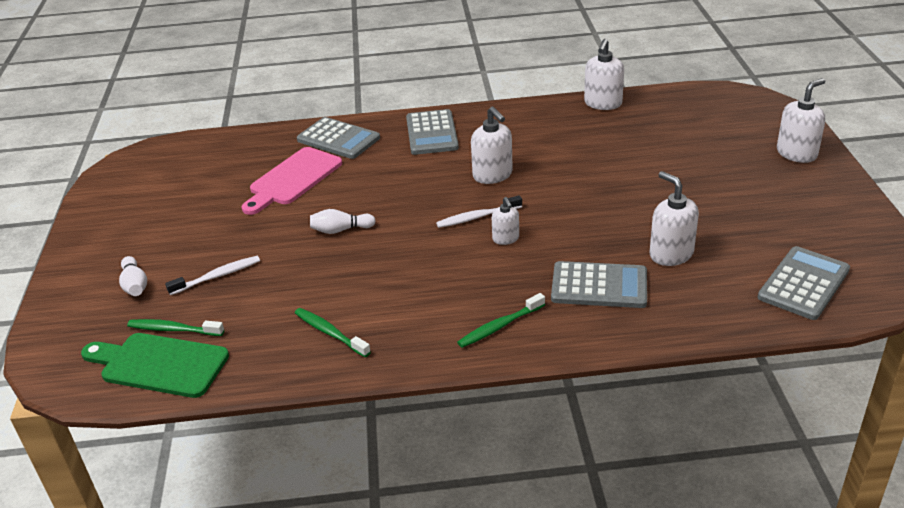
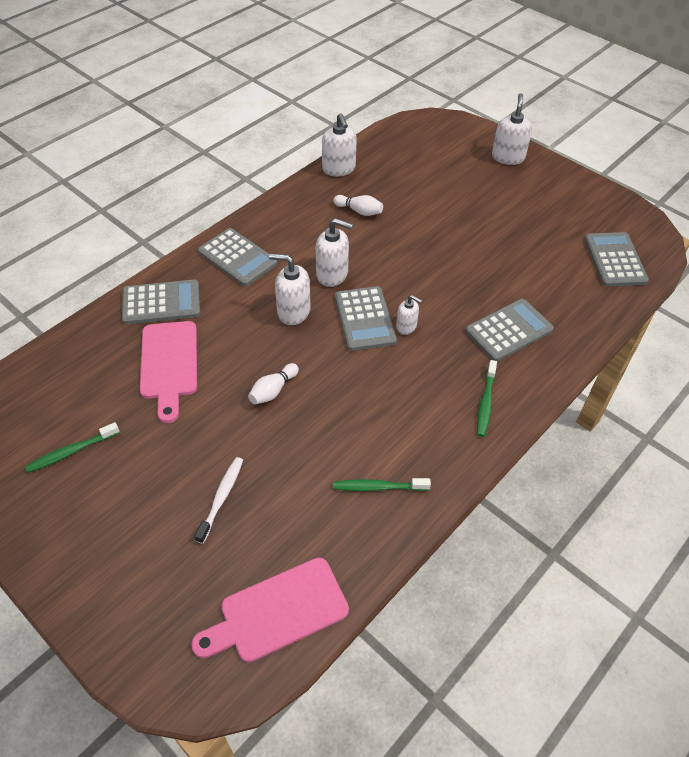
camera: 45 degrees left, 15 degrees up
green cutting board [81,333,229,398] -> pink cutting board [191,558,349,662]
white bowling pin [119,256,147,296] -> white bowling pin moved to [333,195,383,216]
green toothbrush [127,319,224,336] -> green toothbrush moved to [25,422,120,473]
white toothbrush [436,195,522,228] -> grey calculator [335,286,397,351]
white soap dispenser [649,171,699,266] -> white soap dispenser moved to [269,253,310,325]

